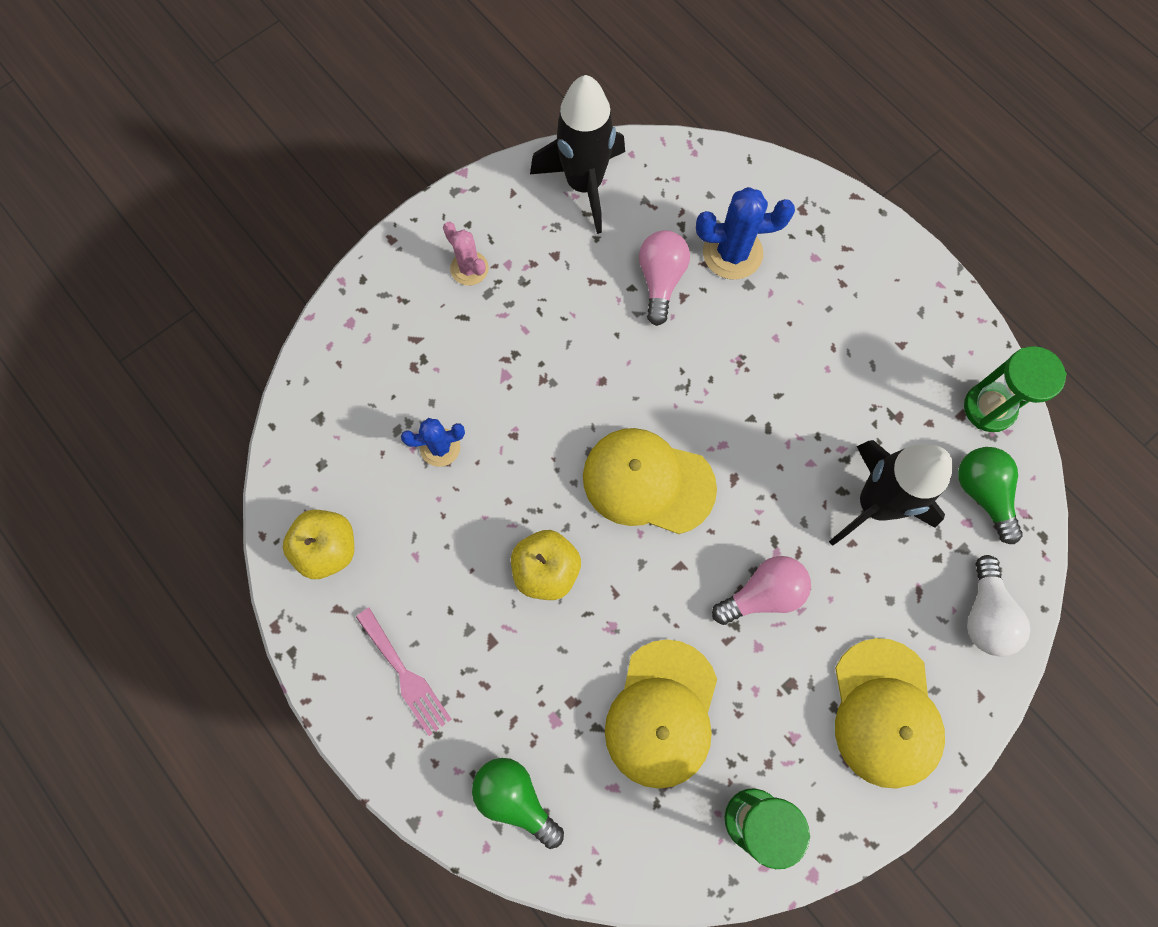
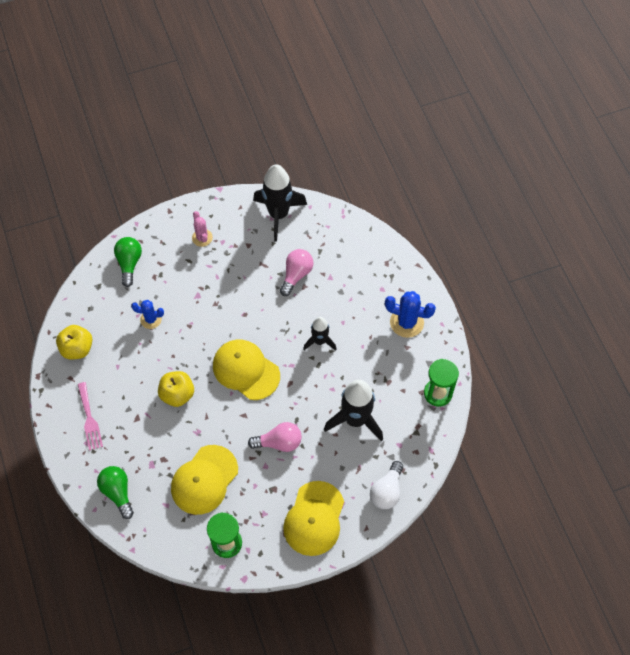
camera: 20 degrees right, 10 degrees down
blue cactus [696,187,795,280] -> blue cactus moved to [385,291,436,338]
green light bulb [958,447,1023,544] -> green light bulb moved to [114,237,142,287]
none -> black rocket [303,317,337,351]

